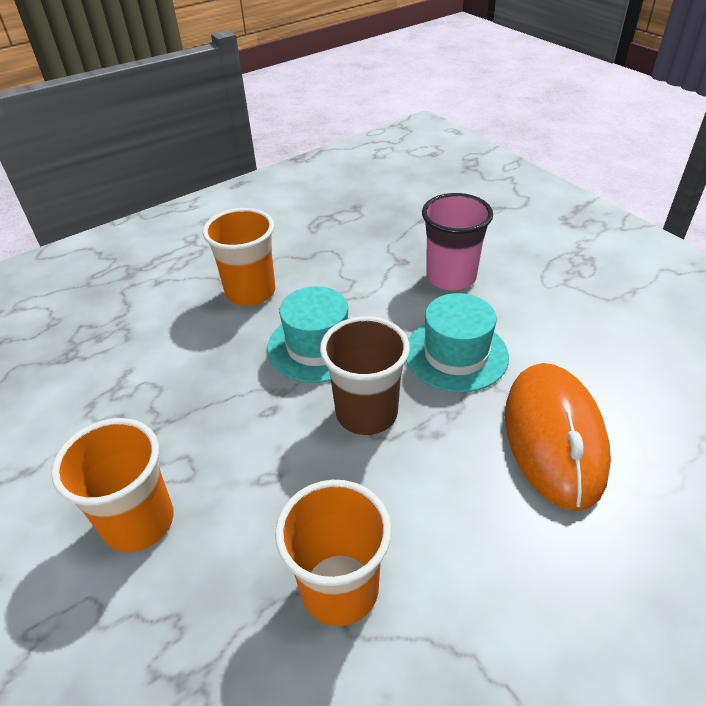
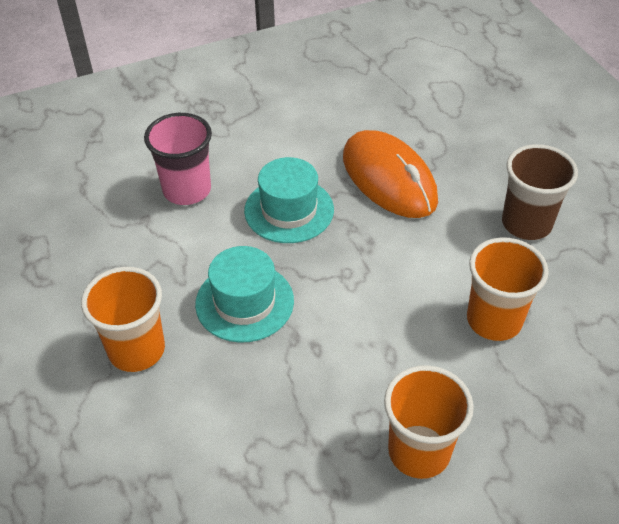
camera: 80 degrees left, 5 degrees up
brown cup [320,316,410,435] -> brown cup moved to [502,144,578,240]
orange mouse [505,363,611,511] -> orange mouse turned 45 degrees clockwise [343,130,438,218]

